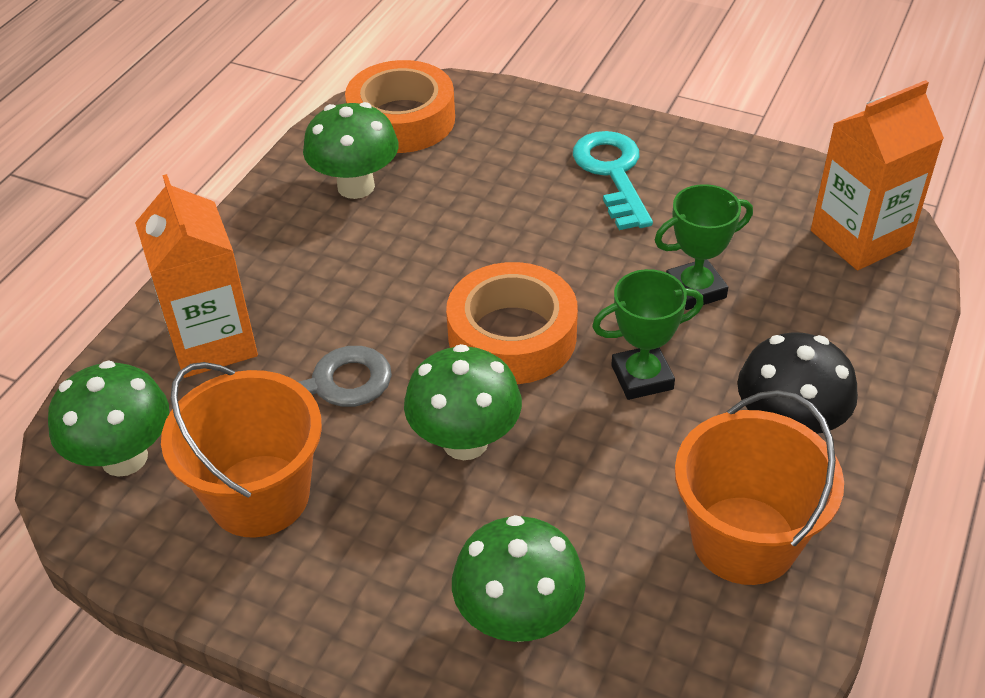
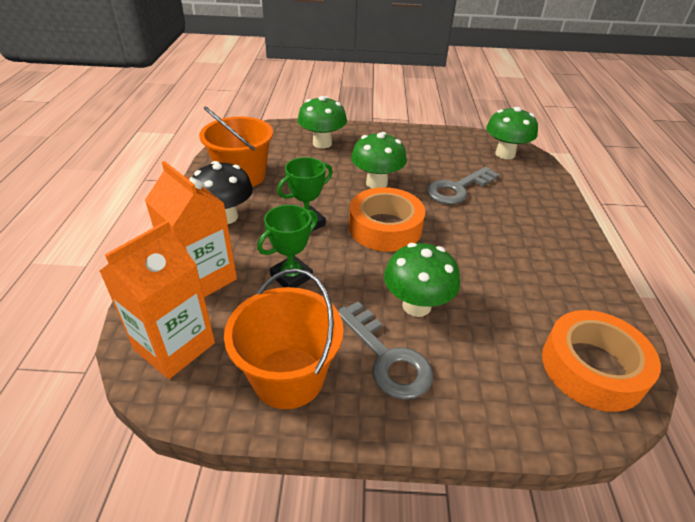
camera: 155 degrees right, 5 degrees down
orange carton [135,174,258,378] -> orange carton moved to [145,161,237,297]
orange bucket [161,362,322,538] -> orange bucket moved to [224,268,344,409]
green mushroom [303,102,398,199] -> green mushroom moved to [384,243,460,317]
turquoise key [573,131,653,230] -> grey key [338,301,433,400]

